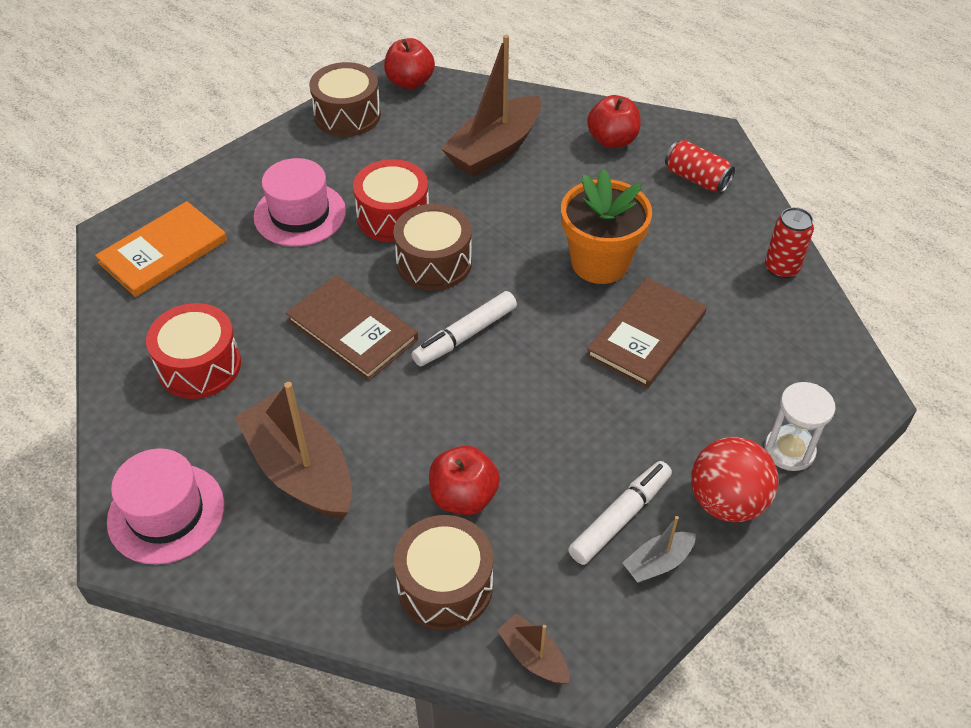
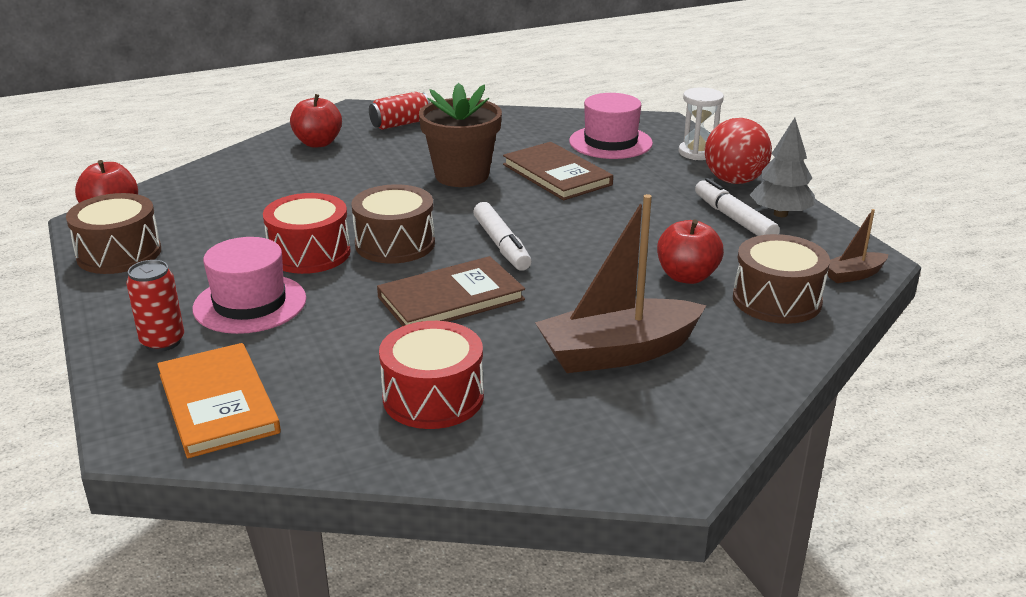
camera: 70 degrees left, 20 degrees down
pink hat [107,448,225,565] -> pink hat moved to [569,93,653,159]
brown boat [441,35,541,177] -> none
orange flower pot [561,169,652,284] -> brown flower pot [419,83,502,187]
grey boat [622,516,696,583] -> grey tree [750,118,816,217]
red can [765,207,814,279] -> red can moved to [126,260,184,352]

